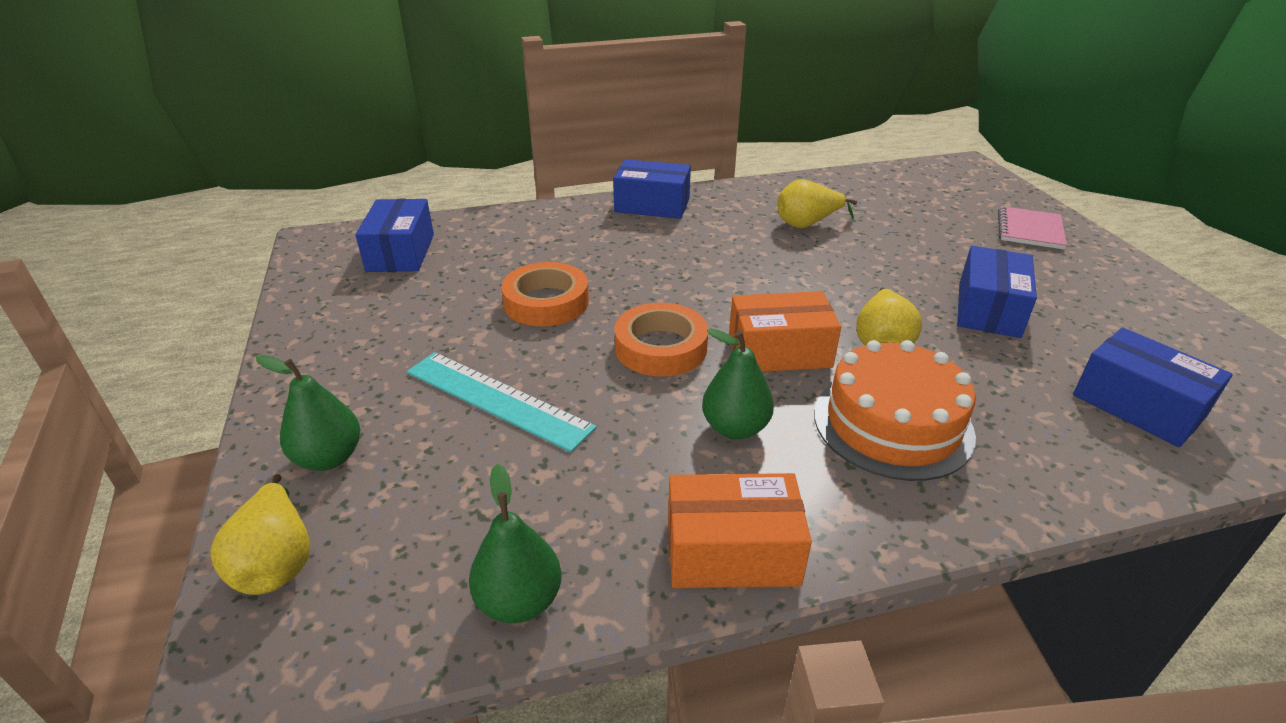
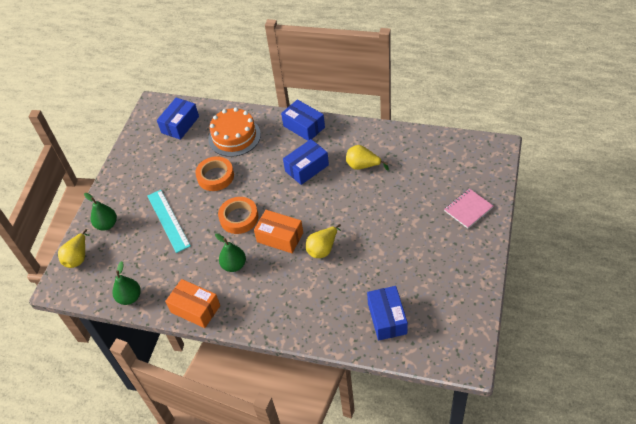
camera: 35 degrees right, 15 degrees up
orange cake [814,340,976,481] -> orange cake moved to [208,107,261,157]
blue box [957,246,1037,338] -> blue box moved to [283,139,329,185]

